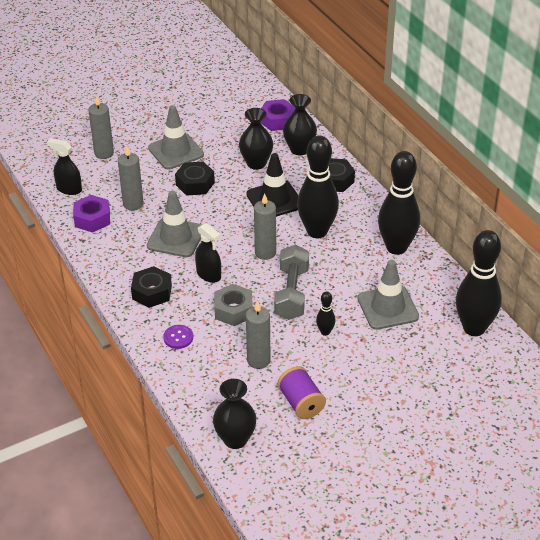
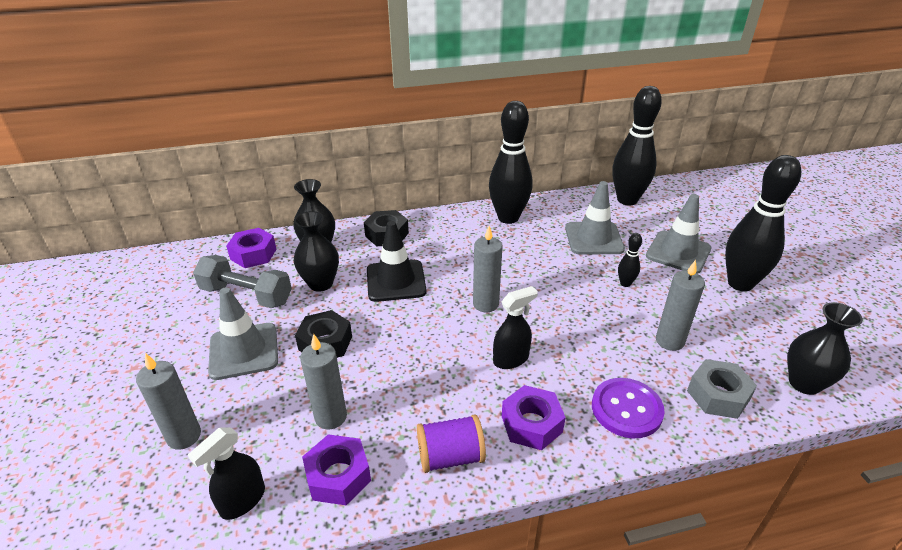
camera: 75 degrees left, 5 degrees down
black nut [131,266,172,308] -> purple nut [502,385,566,450]
grey traffic cone [147,191,202,257] -> grey traffic cone moved to [646,194,711,274]
purple button [163,325,193,349] -> purple button [592,378,665,438], size x1.69
grey nut [214,284,253,326] -> grey nut moved to [687,359,757,419]
grey dumbbell [274,245,309,320] -> grey dumbbell moved to [193,255,292,308]
purple spool [278,366,326,419] -> purple spool moved to [417,414,486,473]
black bowling pin [297,135,339,238] -> black bowling pin moved to [725,155,801,292]

